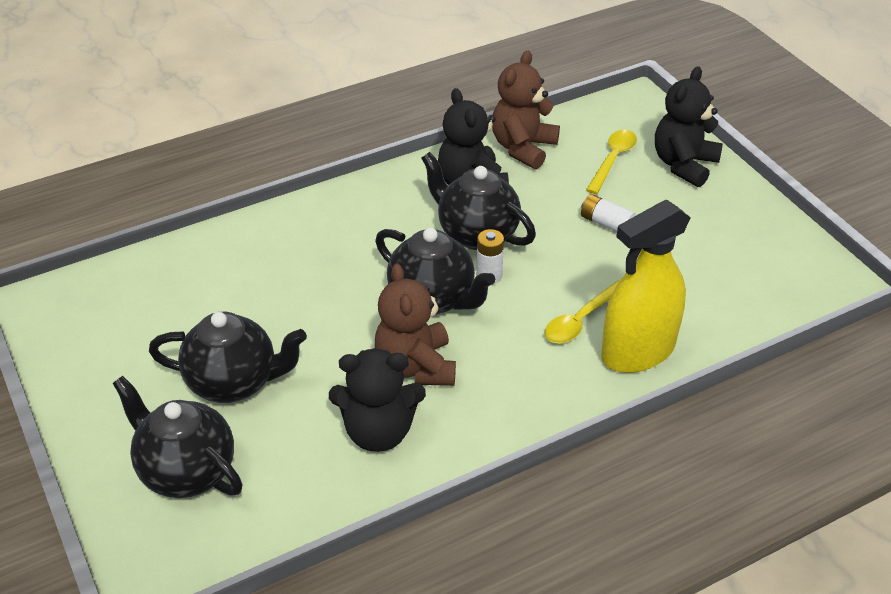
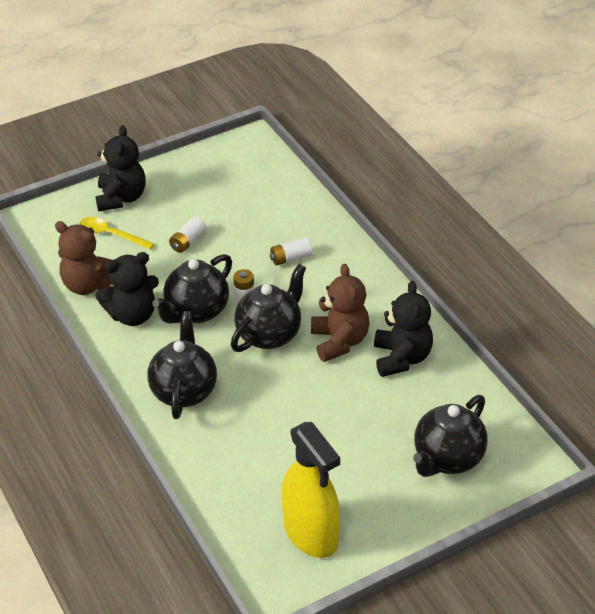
camera: 90 degrees left, 0 degrees up
black teapot [149,311,307,403] -> black teapot moved to [147,311,217,419]
brown teddy bear [375,263,456,386] -> brown teddy bear turned 90 degrees counterclockwise [311,264,370,362]
yellow spoon [545,280,620,344] -> white battery [270,237,313,266]
yellow spray bottle [601,200,691,373] -> yellow spray bottle moved to [282,422,340,558]
black teddy bear [655,67,723,187] -> black teddy bear turned 120 degrees counterclockwise [95,125,146,211]

